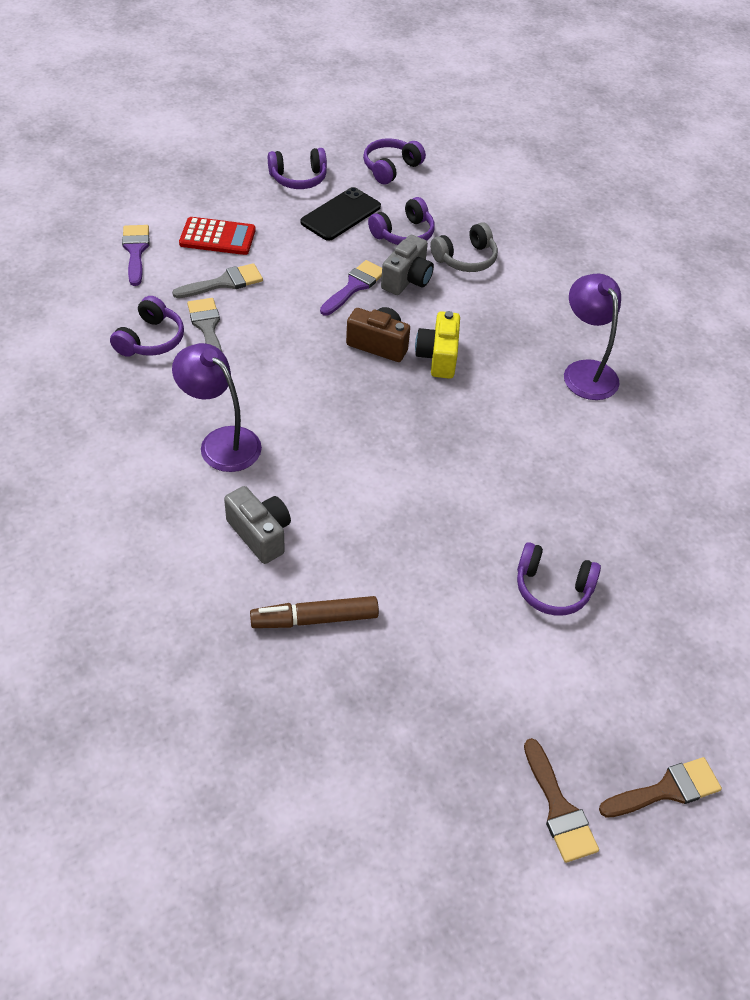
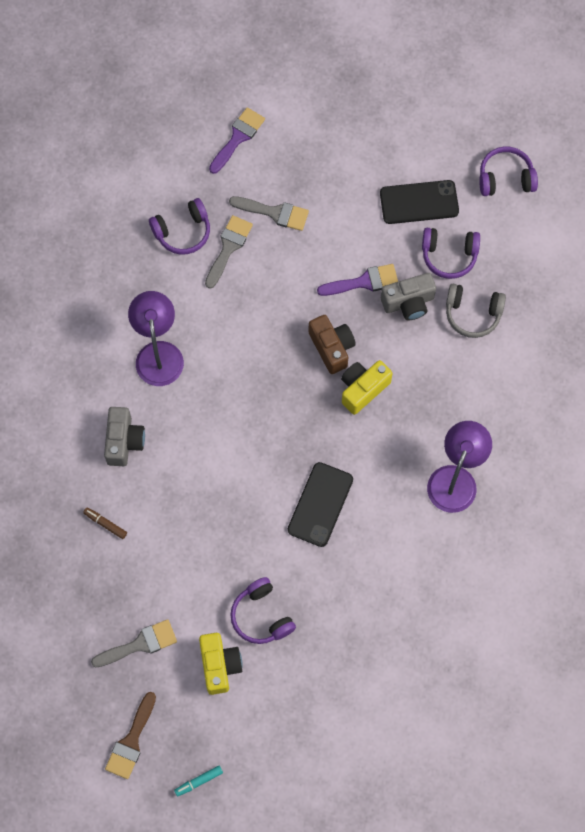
camera: 45 degrees right, 20 degrees up
red calculator [179,217,256,255] -> none
brown marker [250,596,379,628] -> brown marker [83,507,127,539], size x0.53
purple headphones [268,148,327,189] -> none
brown brush [599,757,722,818] -> turquoise marker [174,765,223,797]
none -> grey brush [91,619,177,667]
none -> yellow camera [199,633,243,695]
none -> black phone [288,462,353,547]

